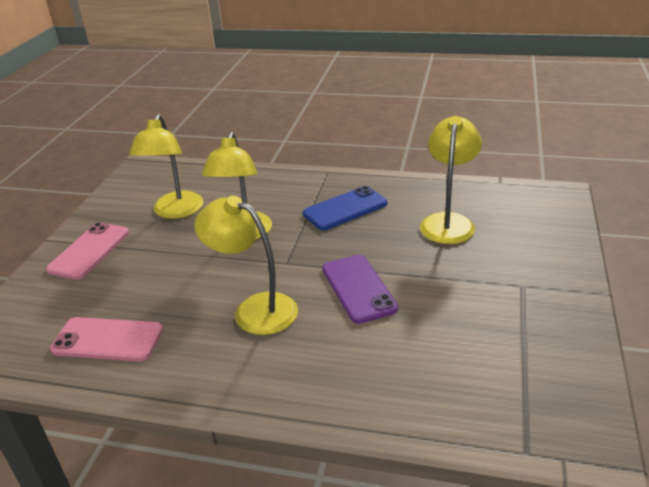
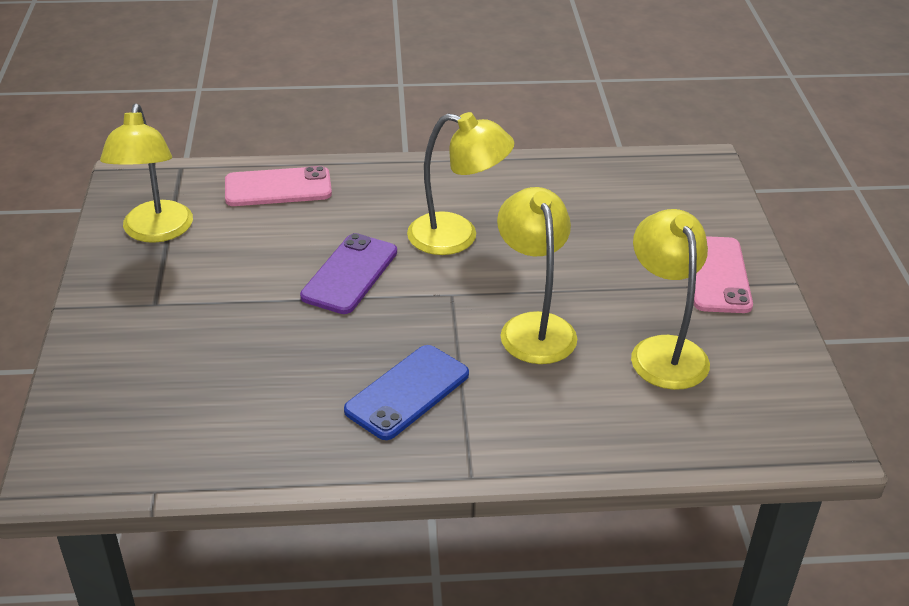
camera: 160 degrees right, 5 degrees up
pink phone [50,317,163,362] -> pink phone moved to [225,166,332,206]
purple phone [322,255,398,324] -> purple phone turned 60 degrees clockwise [300,233,397,314]
yellow lamp [420,116,482,244] -> yellow lamp moved to [100,103,193,243]

